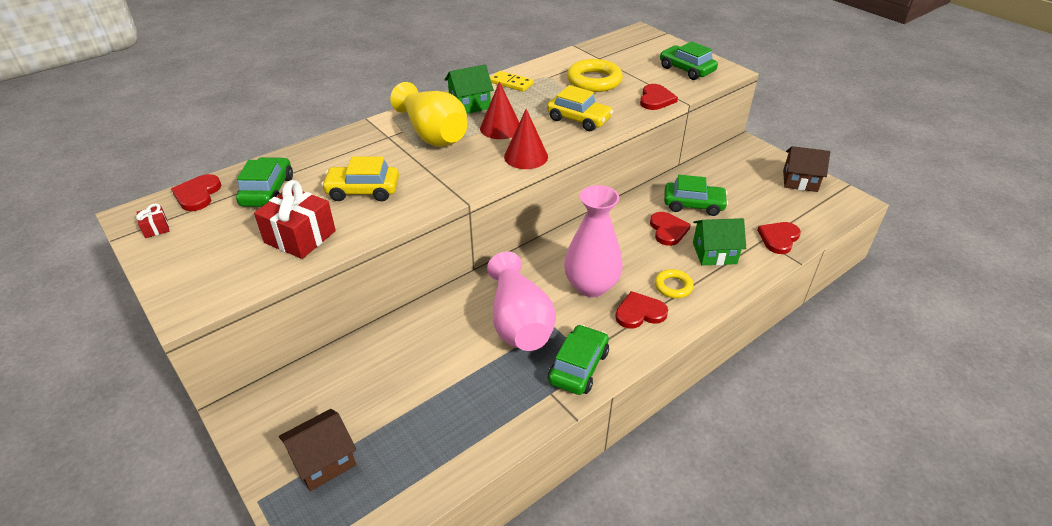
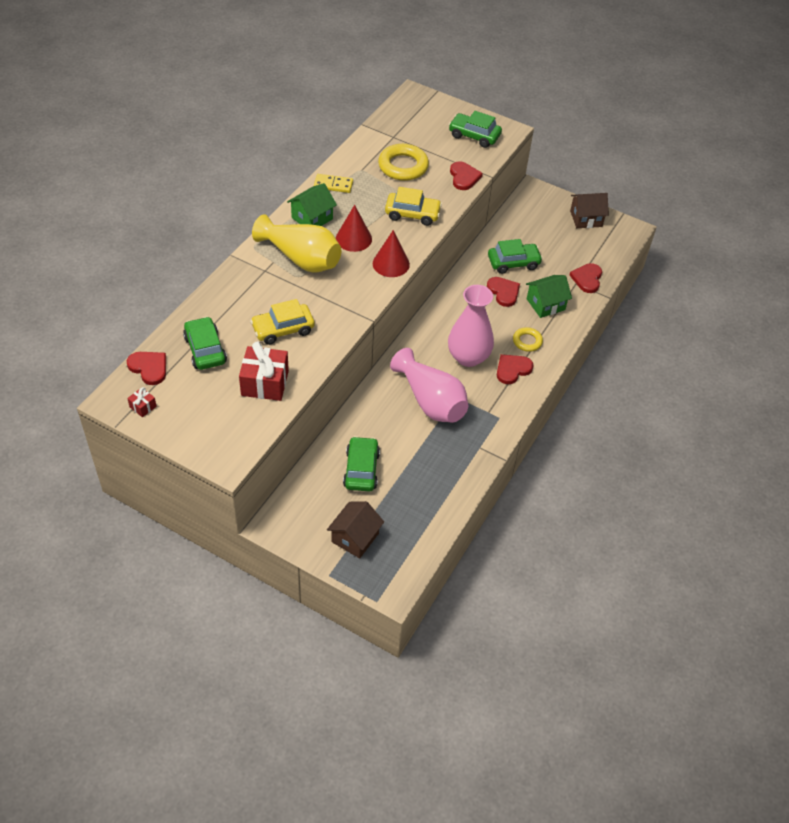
camera: 25 degrees left, 10 degrees up
red heart [171,174,221,211] -> red heart turned 150 degrees clockwise [127,352,166,385]
green car [548,324,609,395] -> green car moved to [343,436,380,491]

